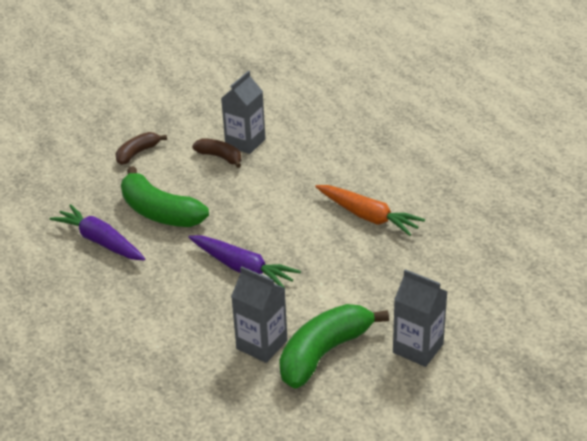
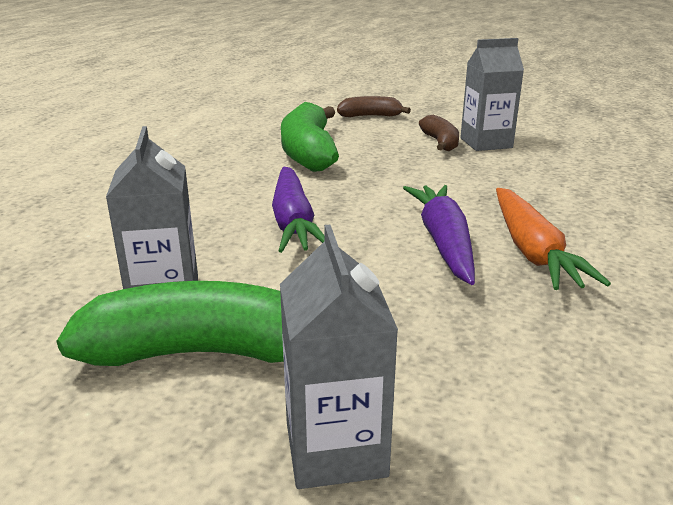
camera: 45 degrees right, 10 degrees down
purple carrot [49,204,146,261] -> purple carrot moved to [403,185,475,285]

